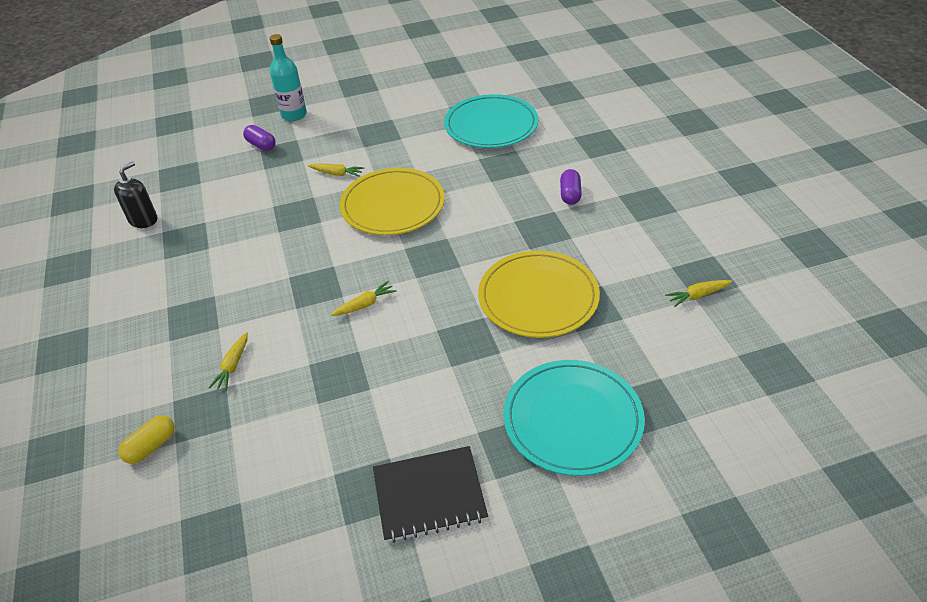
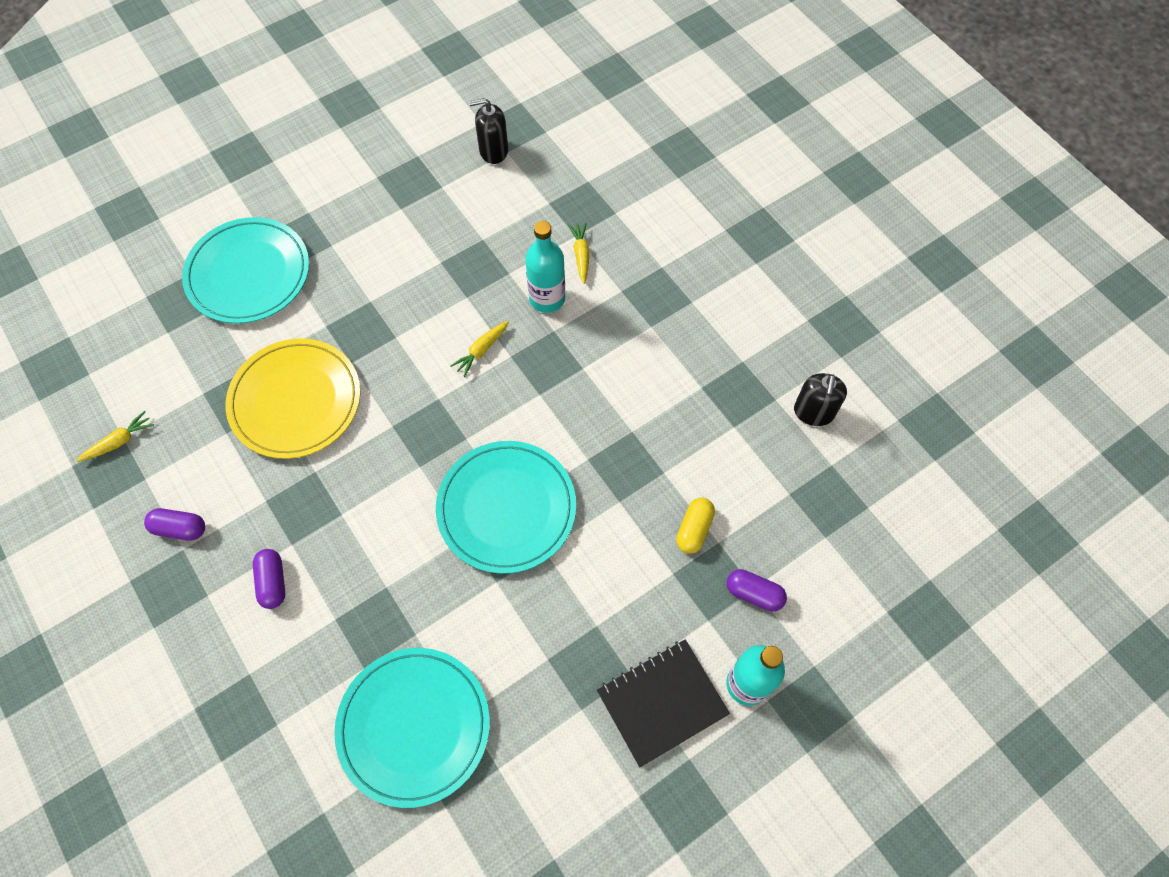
camera: 160 degrees right, 20 degrees up
yellow capsule [118,415,175,464] -> yellow capsule moved to [676,498,715,554]
yellow carrot [308,164,364,177] -> none
yellow plate [340,168,445,235] -> turquoise plate [436,441,576,574]
black notebook [373,446,488,543] -> black notebook moved to [597,640,730,767]
none -> purple capsule [144,508,205,541]
none -> black soap dispenser [469,98,508,164]
none -> turquoise bottle [525,221,565,313]

